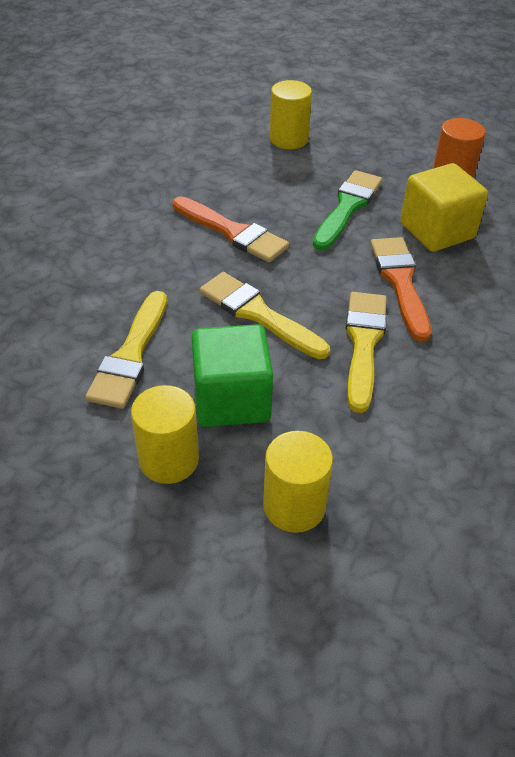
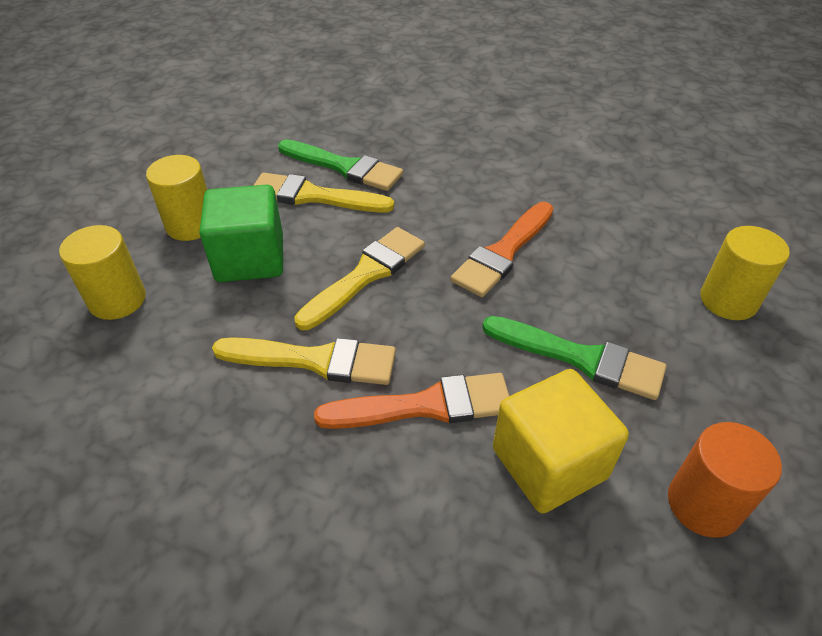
camera: 90 degrees right, 0 degrees up
none -> green brush [278,139,403,191]

